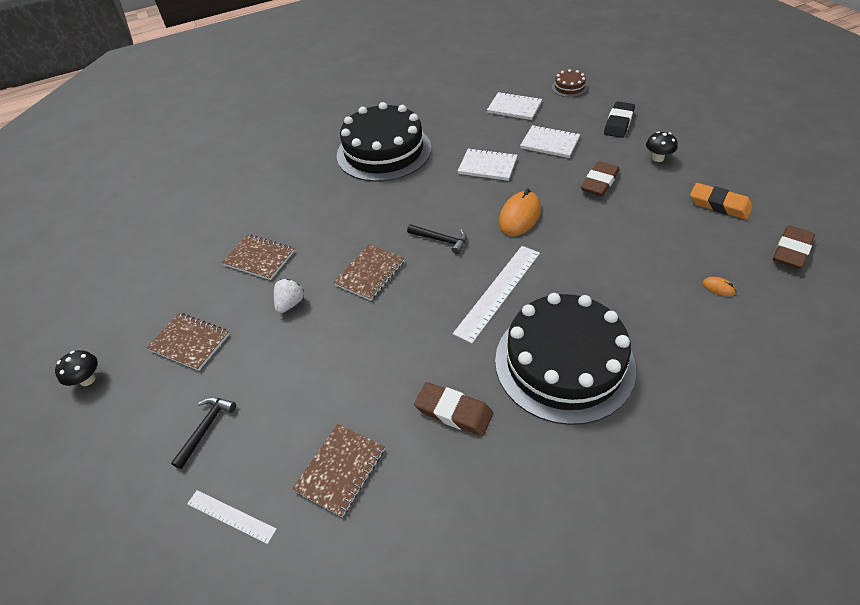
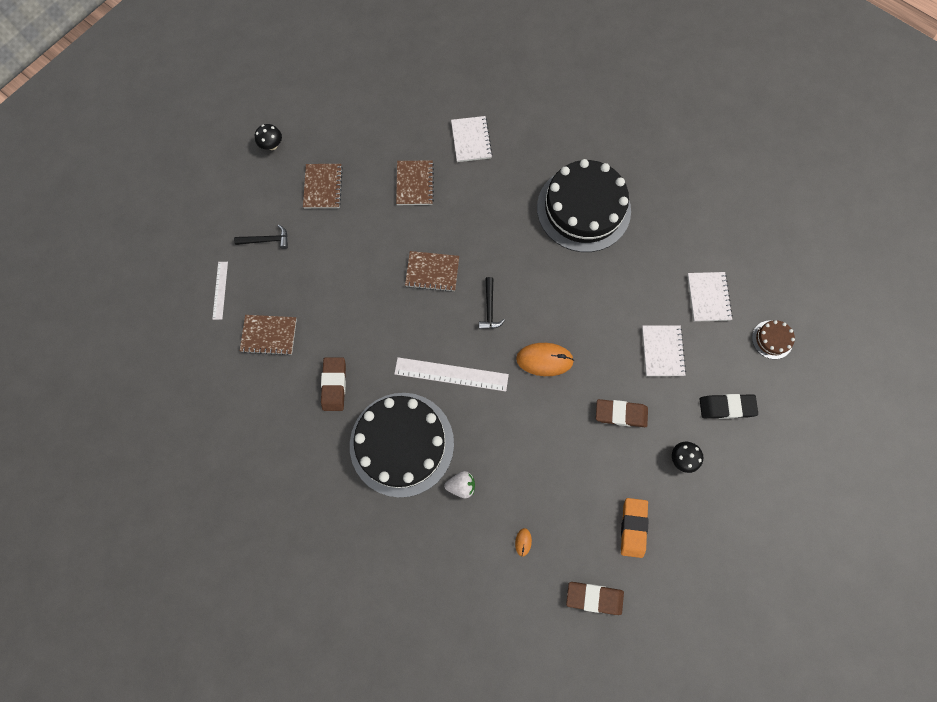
camera: 60 degrees right, 25 degrees up
white strawberry [274,279,305,313] -> white strawberry moved to [444,471,475,498]
white notebook [458,148,517,181] -> white notebook moved to [451,116,492,162]

